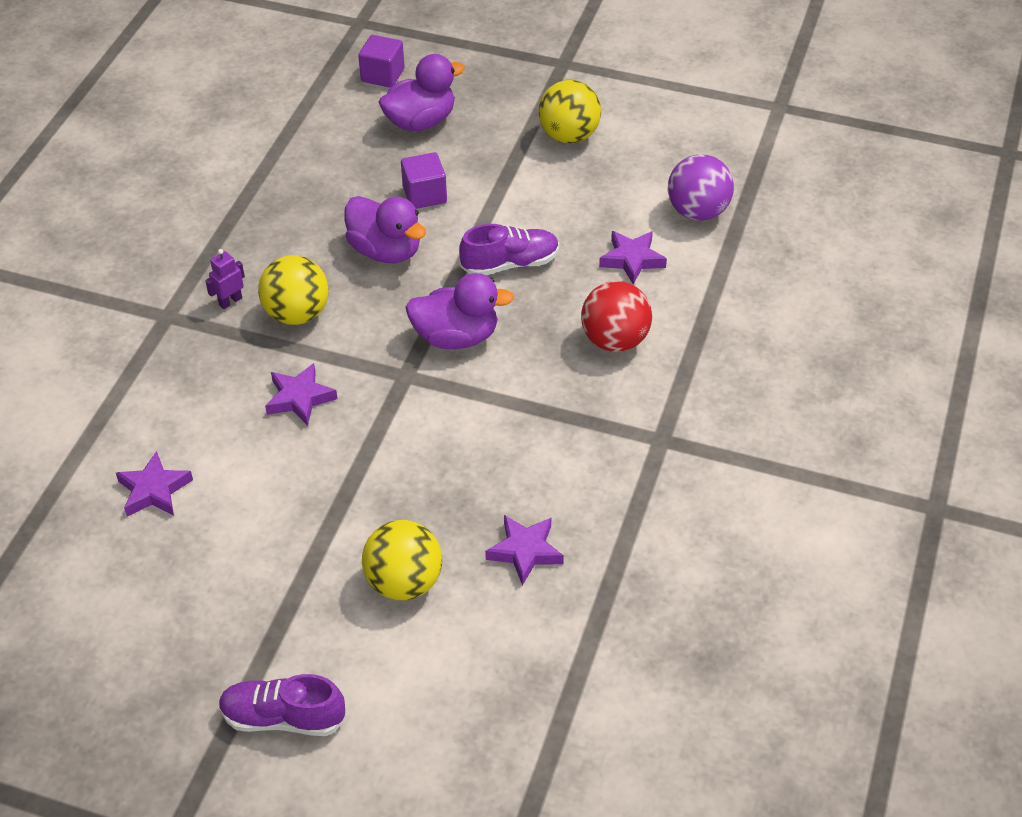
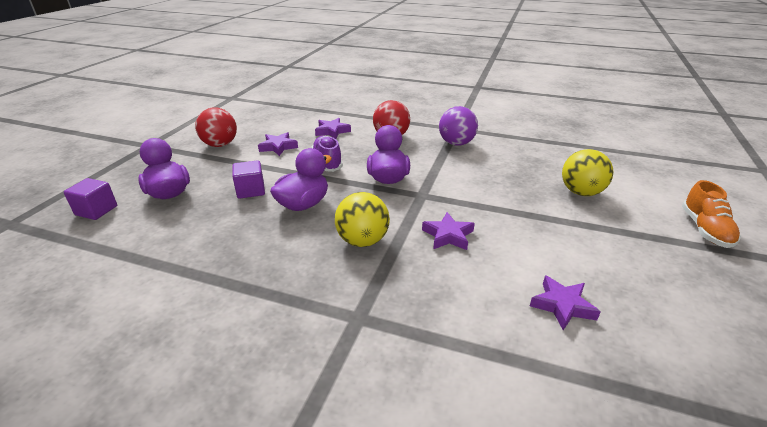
camera: 90 degrees left, 15 degrees down
purple robot [205,249,245,309] -> none
purple shoe [219,674,346,736] -> orange shoe [682,180,741,248]
purple star [485,515,564,585] -> purple star moved to [258,132,298,156]
yellow ball [538,80,601,144] -> red ball [195,108,237,147]
purple ball [668,154,734,221] -> purple ball moved to [439,106,478,146]

